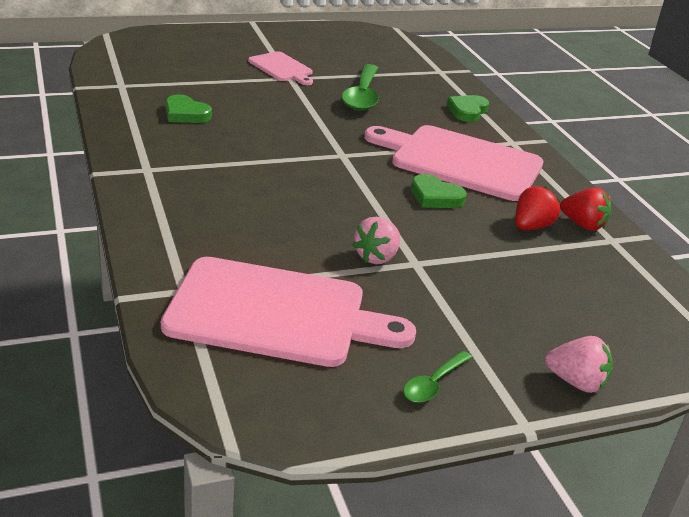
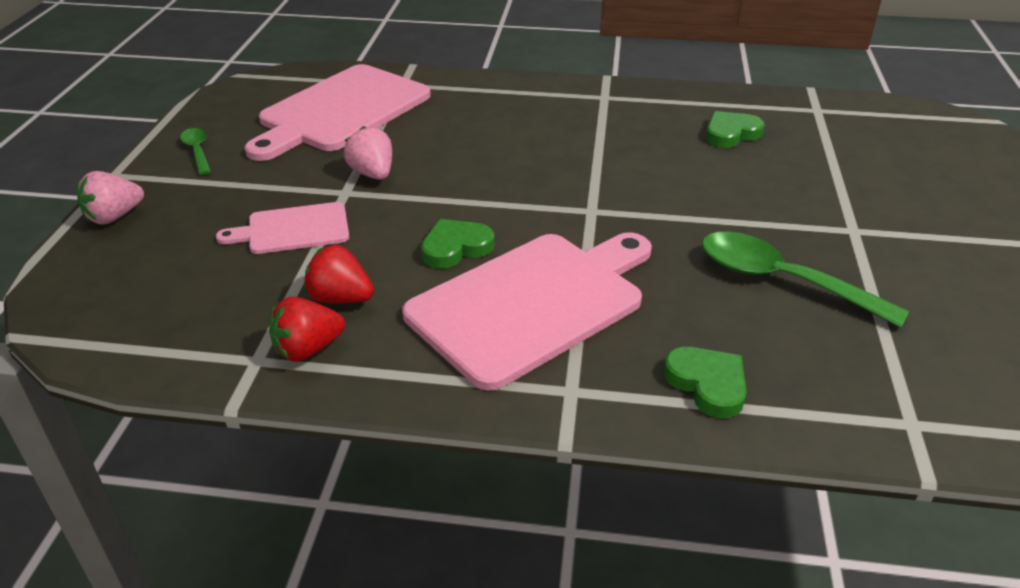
camera: 120 degrees right, 5 degrees up
pink cutting board [248,51,313,85] -> pink cutting board moved to [216,202,349,254]
red strawberry [515,186,560,230] -> red strawberry turned 135 degrees clockwise [304,245,374,304]

